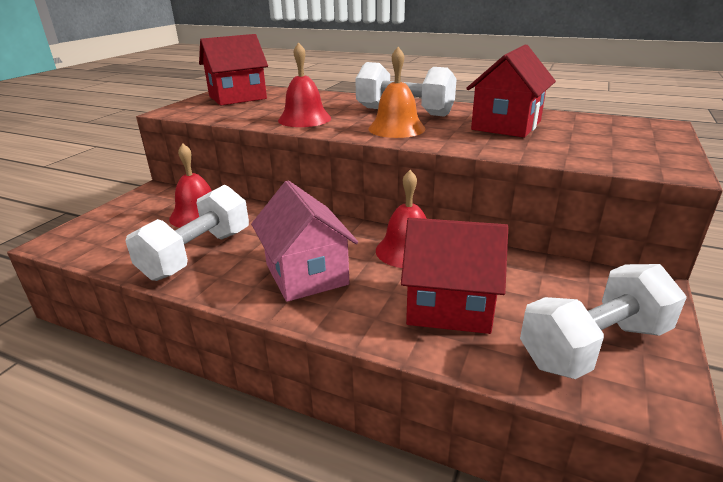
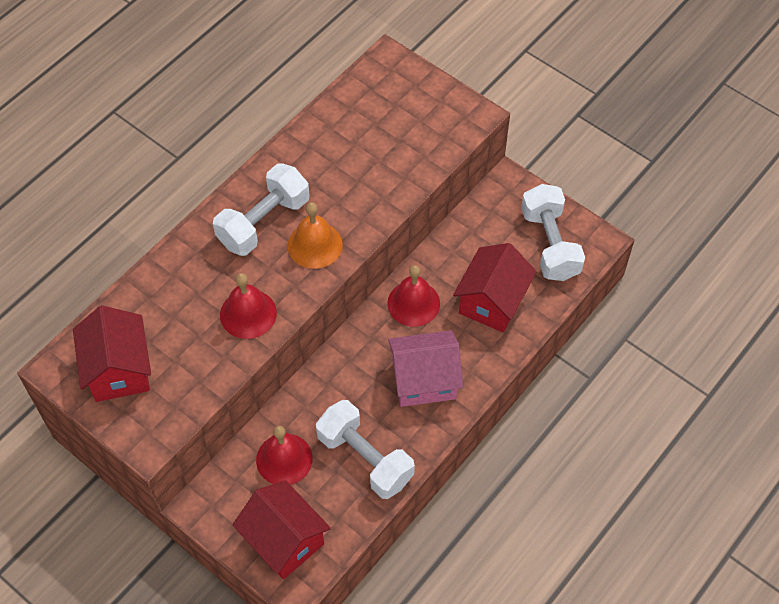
camera: 75 degrees left, 30 degrees up
red house [466,45,556,137] -> red house moved to [232,480,331,579]

